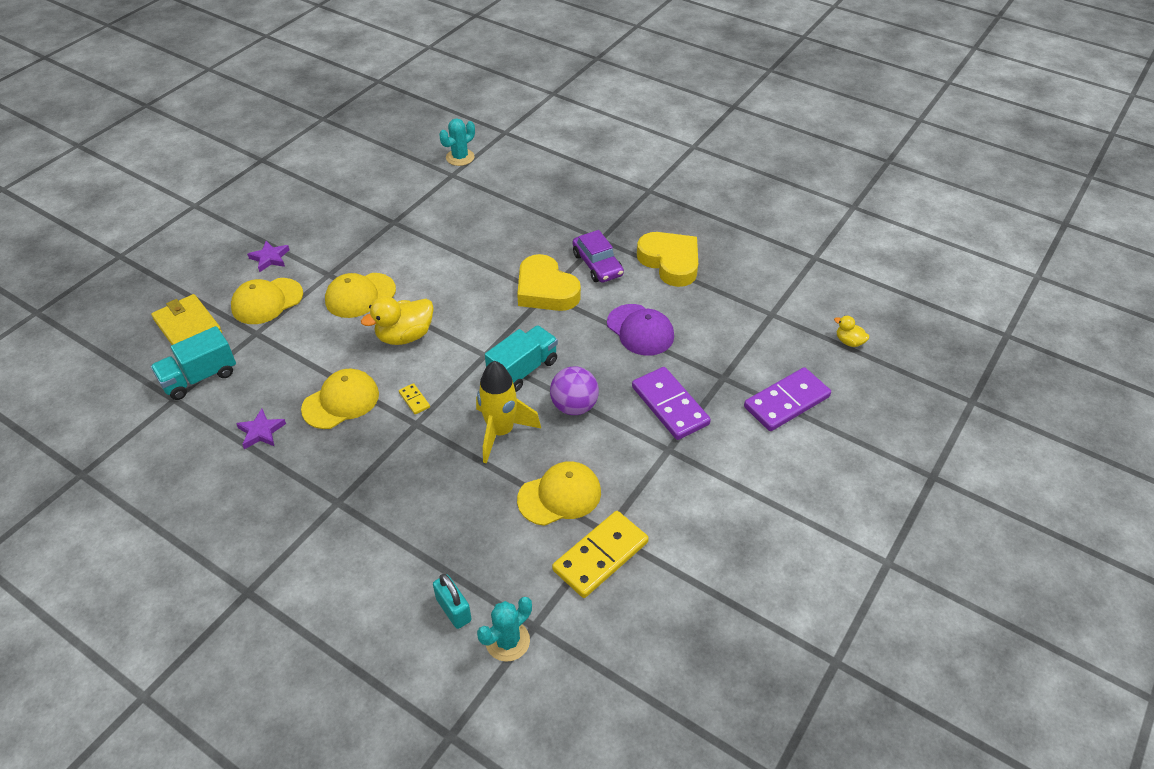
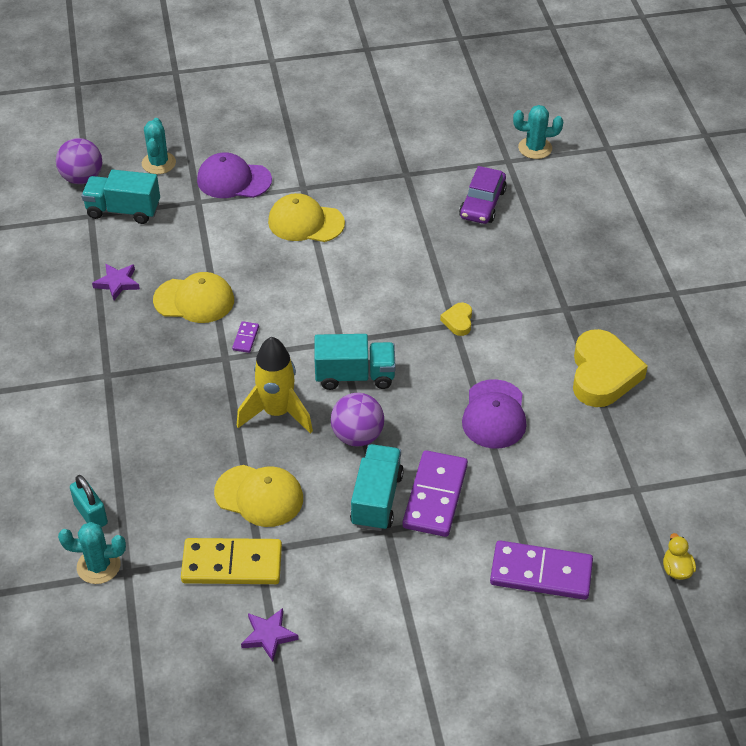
camera: 45 degrees right, 0 degrees up
yellow wallet [151,294,222,345] -> turquoise cactus [142,118,176,174]
yellow cap [231,278,303,324] -> purple cap [197,152,272,198]
purple star [247,241,289,272] -> purple star moved to [241,608,299,662]
yellow duck [361,296,434,345] -> none
yellow domino [399,383,430,414] -> purple domino [232,321,259,353]
turquoise padlock [433,574,472,629] -> turquoise padlock turned 45 degrees counterclockwise [70,475,108,527]
yellow heart [517,254,581,311] -> yellow heart [440,303,472,336], size x0.45
purple car [573,230,624,283] -> purple car moved to [459,166,507,224]
none -> purple ball [56,138,102,184]
none -> turquoise truck [350,444,404,531]

